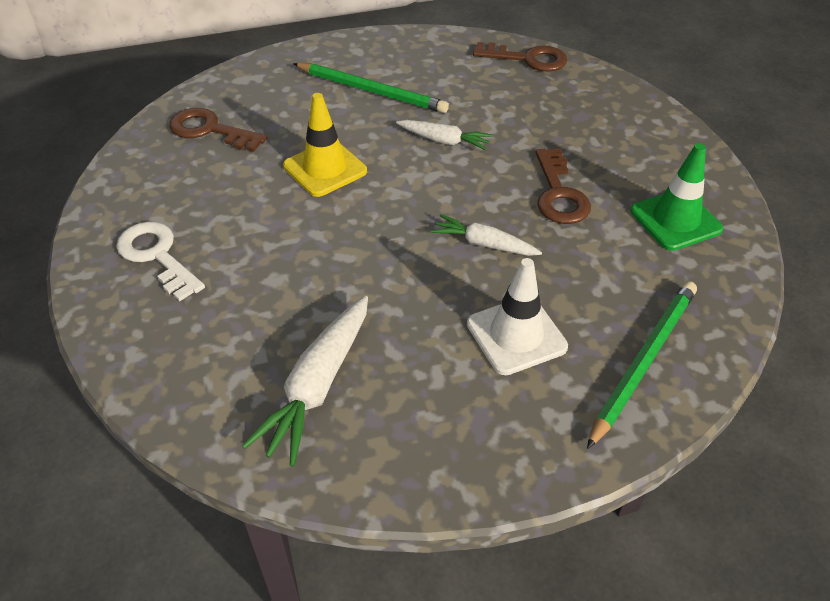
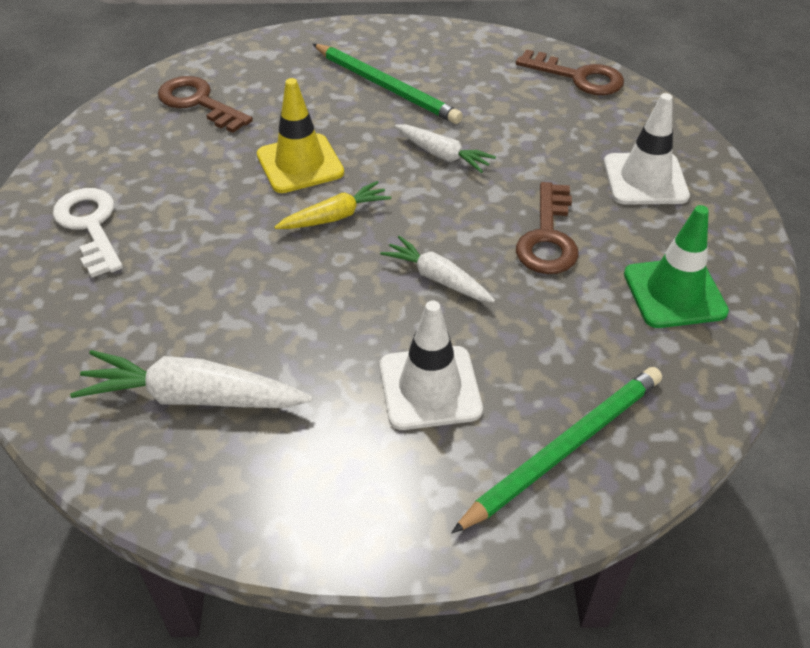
camera: 15 degrees right, 0 degrees up
white carrot [242,295,368,466] -> white carrot turned 60 degrees clockwise [70,350,313,408]
none -> yellow carrot [274,181,391,229]
none -> white traffic cone [604,93,690,205]

